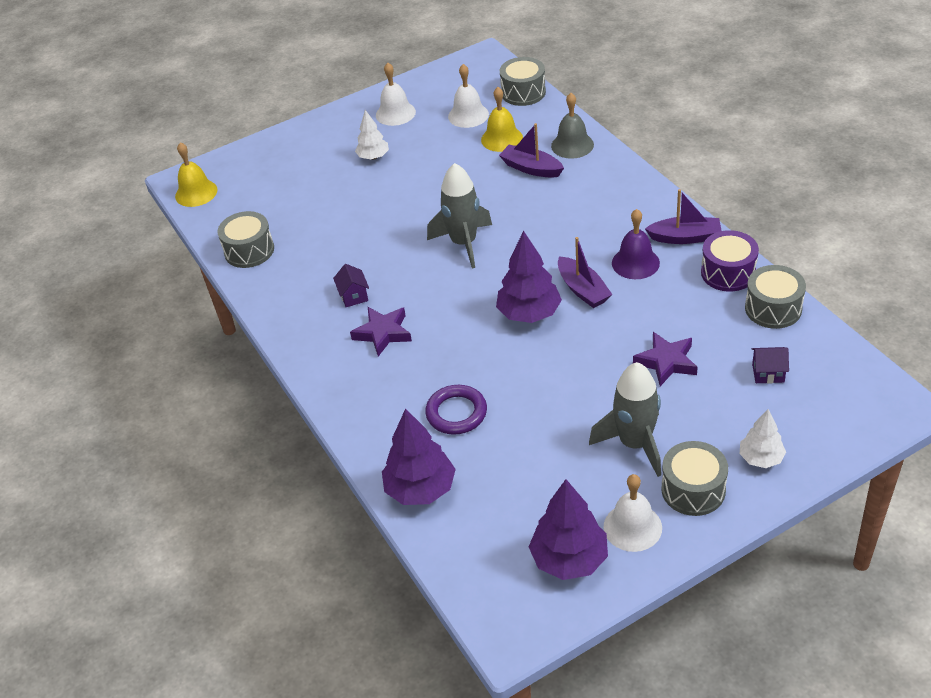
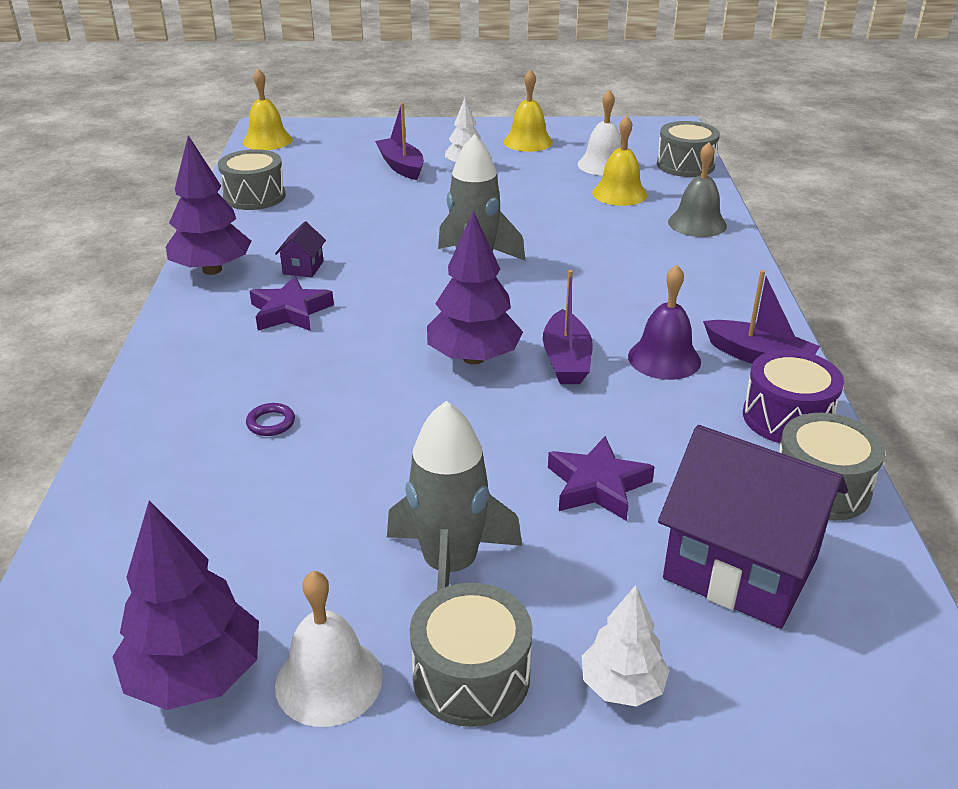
camera: 25 degrees right, 10 degrees down
white bell [376,63,416,126] -> yellow bell [504,69,553,152]
purple tree [382,408,456,505] -> purple tree moved to [166,135,251,275]
purple ring [425,385,487,435] -> purple ring [246,403,295,436], size x0.52
purple boat [499,123,564,178] -> purple boat moved to [375,103,424,180]
purple house [752,347,789,384] -> purple house [658,425,848,629], size x2.38

